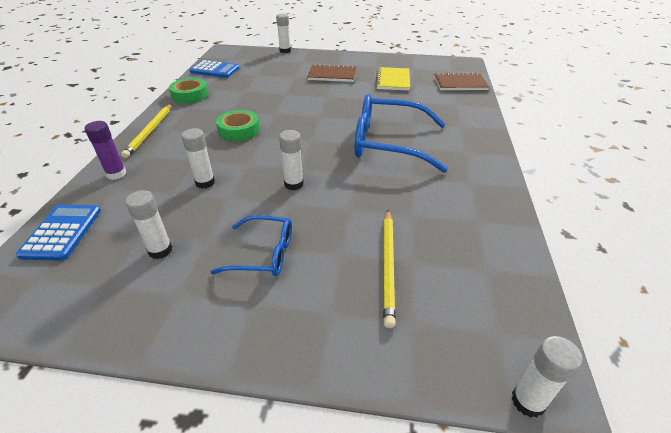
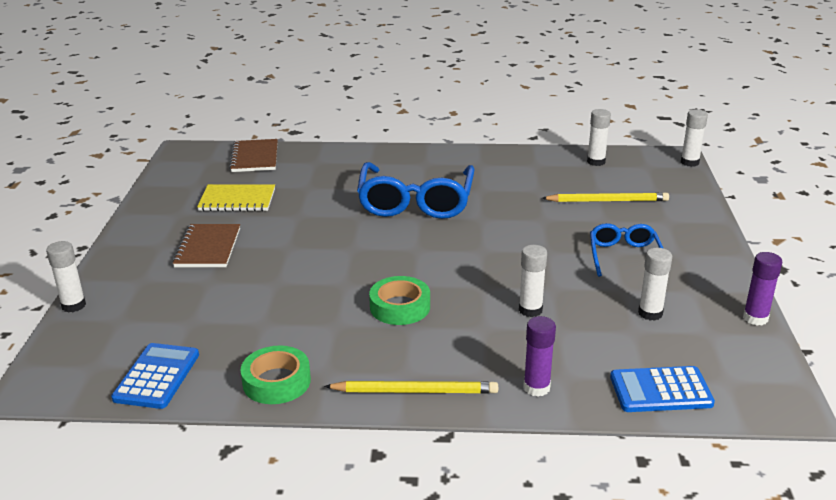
camera: 95 degrees left, 10 degrees down
white glue stick [279,130,304,190] -> white glue stick moved to [587,109,611,166]
none -> purple glue stick [743,252,782,326]

